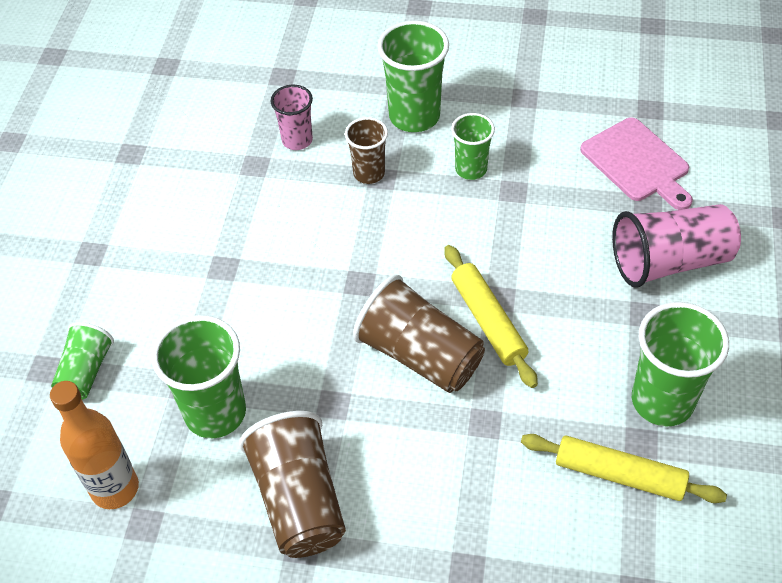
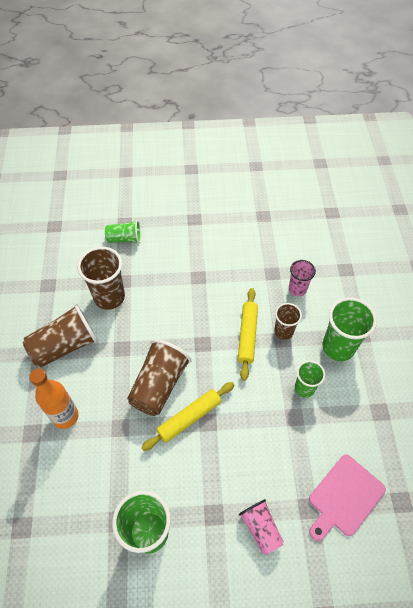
camera: 75 degrees right, 5 degrees up
orange bottle [50,381,139,509] -> orange bottle moved to [29,369,79,429]
green cup [152,315,246,438] -> brown cup [77,246,125,310]
yellow rolling pin [521,434,727,503] -> yellow rolling pin moved to [238,288,258,381]
pink cup [612,204,741,288] -> pink cup [239,499,284,555], size x0.60

